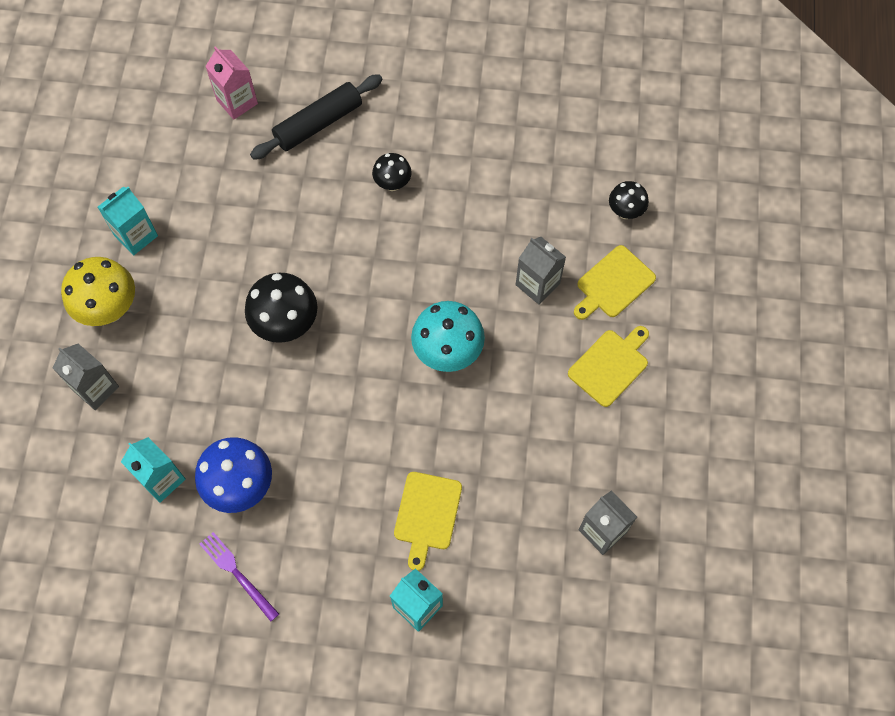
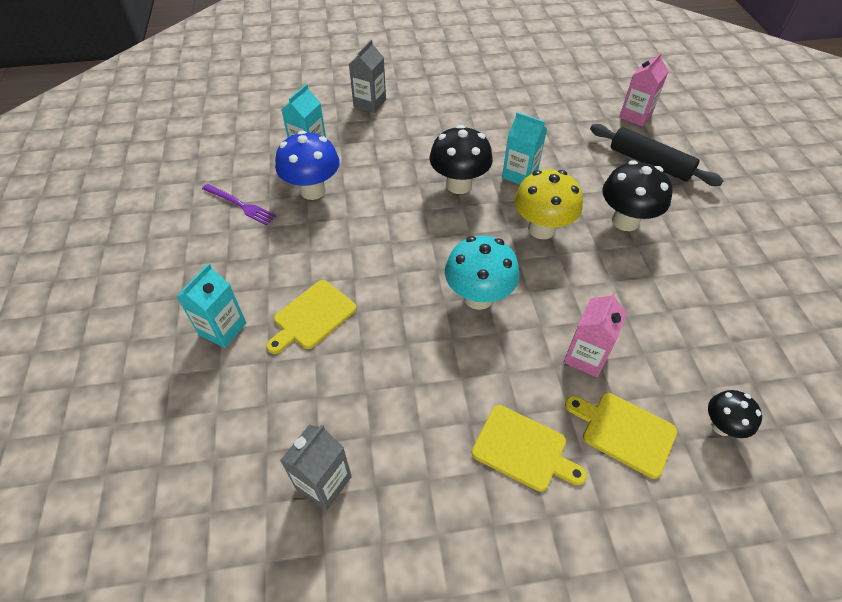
camera: 75 degrees right, 15 degrees down
yellow mushroom [61,257,135,326] -> yellow mushroom moved to [514,169,583,239]
turquoise carton [98,187,158,255] -> turquoise carton moved to [502,112,547,185]
purple fork [200,532,279,621] -> purple fork turned 90 degrees clockwise [202,184,276,225]
black mushroom [372,153,412,191] -> black mushroom [602,160,673,231], size x1.73
yellow cutting board [394,472,462,571] -> yellow cutting board turned 45 degrees counterclockwise [266,280,357,354]
grey carton [516,237,566,305] -> pink carton [564,292,627,377]

